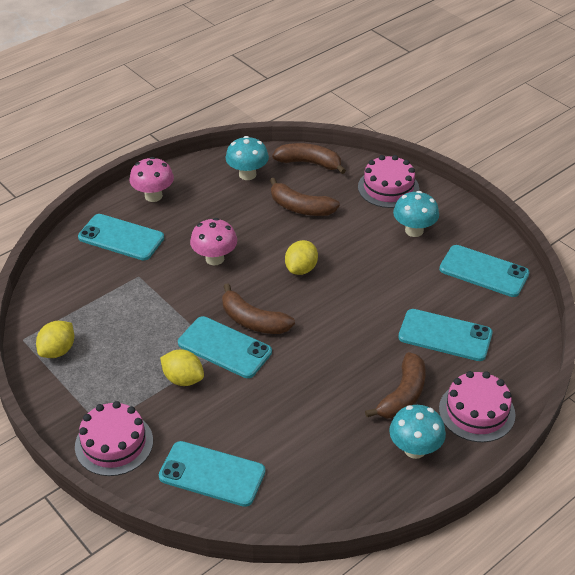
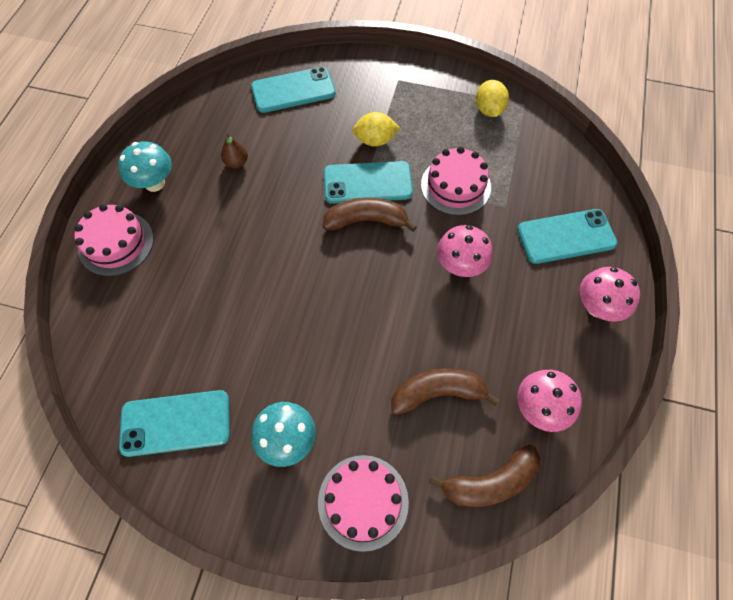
camera: 145 degrees right, 20 degrees up
pink cake [75,401,153,476] -> pink cake moved to [421,147,491,216]
turquoise mushroom [226,136,269,180] -> pink mushroom [517,370,582,432]
yellow lemon [285,240,318,275] -> none
brown banana [365,352,426,419] -> none
turquoise phone [398,309,493,361] -> none
none -> brown pear [221,134,248,168]

